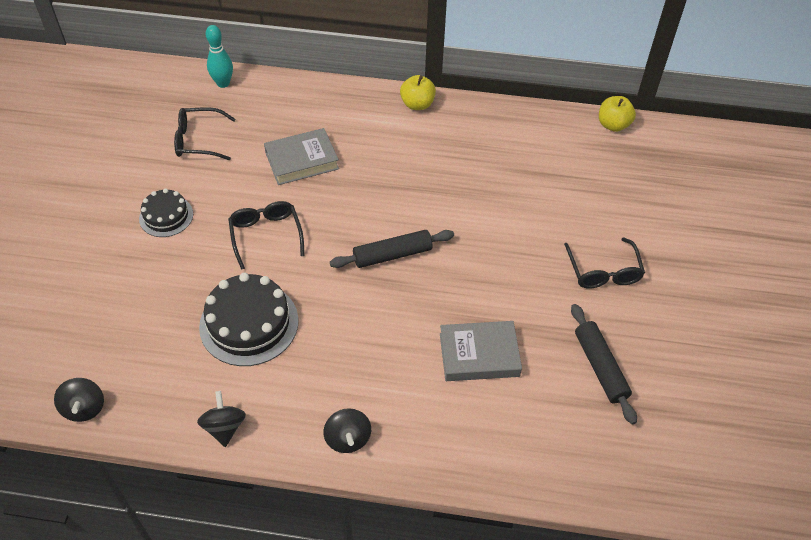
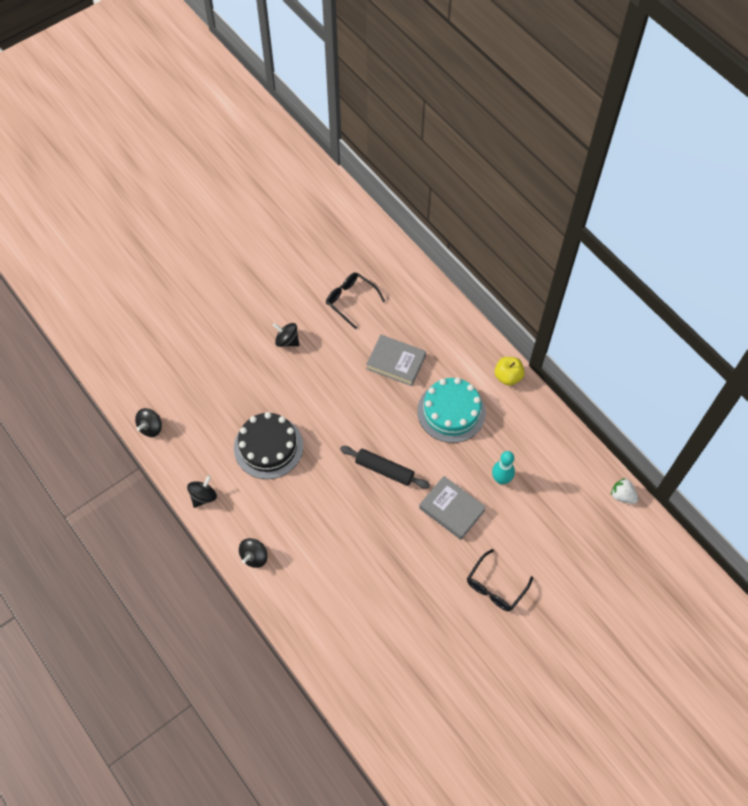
camera: 45 degrees right, 10 degrees up
black cake [139,188,193,237] -> black spinning top [273,323,299,347]
turquoise bowling pin [206,25,233,88] -> turquoise bowling pin moved to [492,451,515,485]
black glasses [228,201,304,270] -> none
grey book [440,321,522,381] -> grey book moved to [419,476,486,540]
black rolling pin [571,304,637,424] -> none
yellow apple [599,96,636,132] -> white strawberry [611,478,638,504]
none -> turquoise cake [417,378,486,443]

